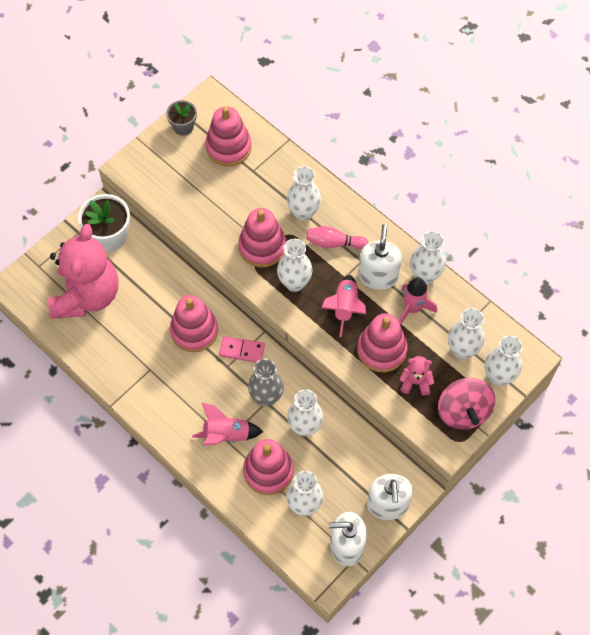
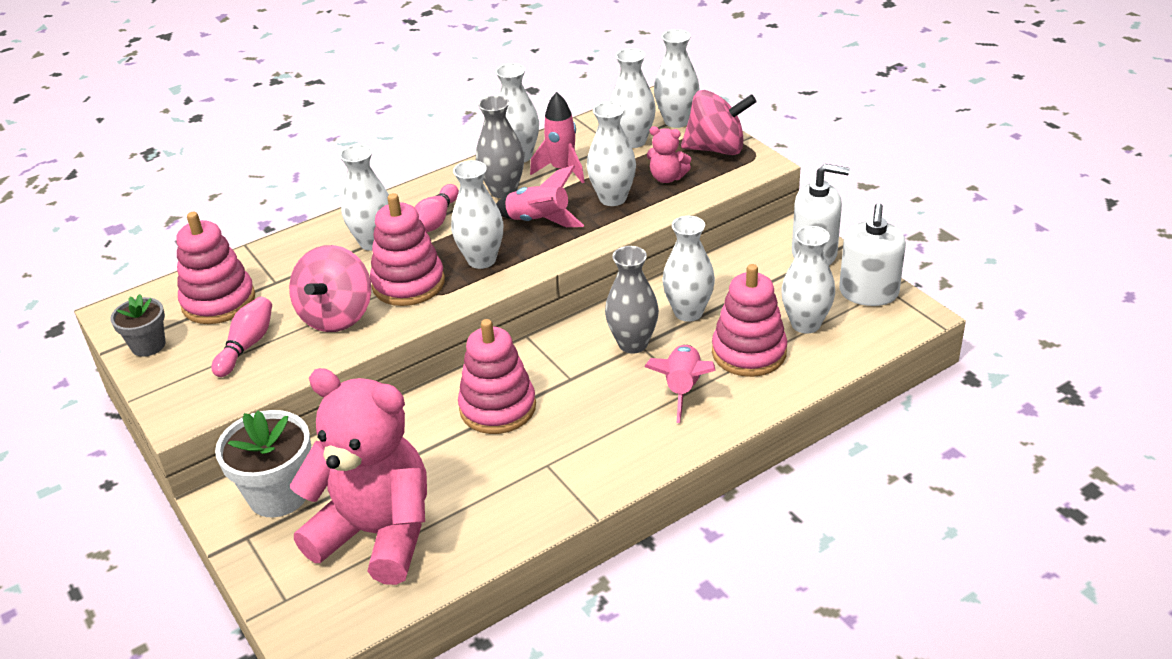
camera: 75 degrees left, 25 degrees down
pink domino [219,336,265,362] -> none
pink stacking toy [357,313,407,372] -> white vase [587,102,636,206]
white soap dispenser [359,224,402,290] -> grey vase [476,95,524,198]
pink teddy bear [399,356,434,396] -> pink teddy bear turned 90 degrees counterclockwise [647,126,691,183]
none -> pink bowling pin [211,297,272,377]
none -> pink spinning top [289,245,371,332]

